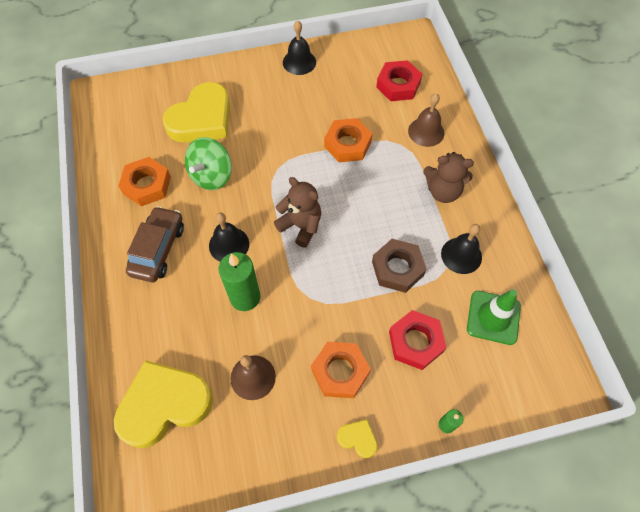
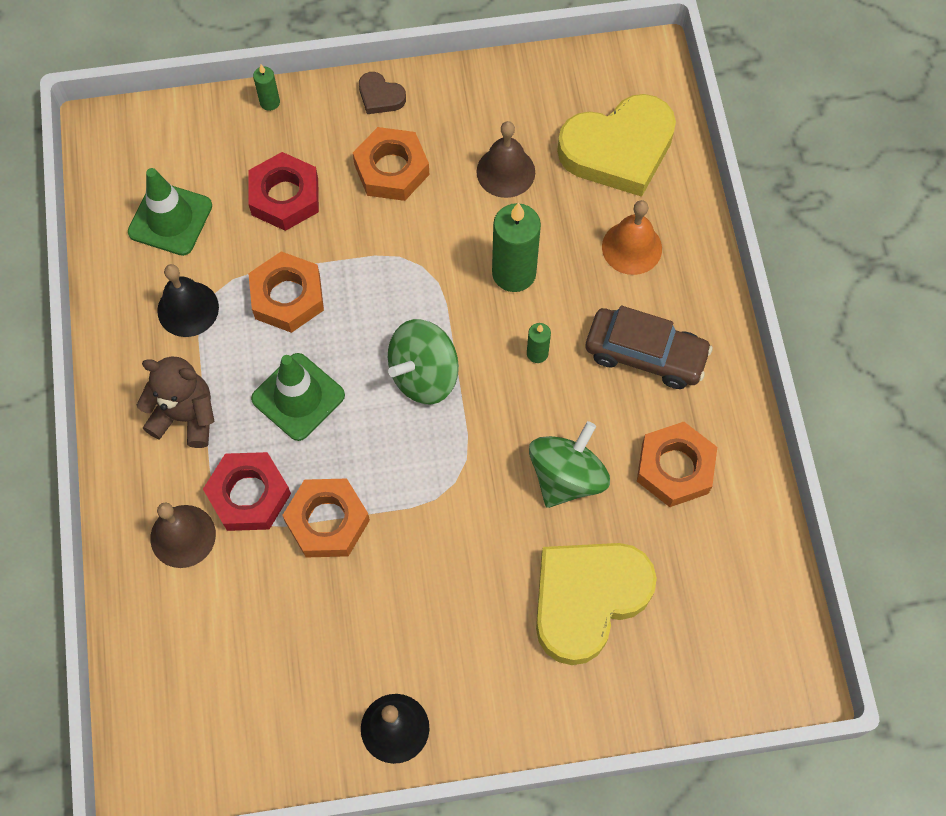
camera: 175 degrees left, 5 degrees up
brown car [126,206,184,282] -> brown car turned 90 degrees counterclockwise [586,306,713,389]
black bell [209,213,249,262] -> green candle [527,323,551,363]
brown teddy bear [274,177,321,248] -> green spinning top [388,319,459,404]
yellow heart [337,419,378,458] -> brown heart [359,72,406,114]
brown nut [372,239,427,293] -> orange nut [248,251,324,333]
red nut [376,60,422,101] -> red nut moved to [203,452,291,531]
none -> green traffic cone [251,353,345,441]
none -> orange bell [602,200,662,275]

